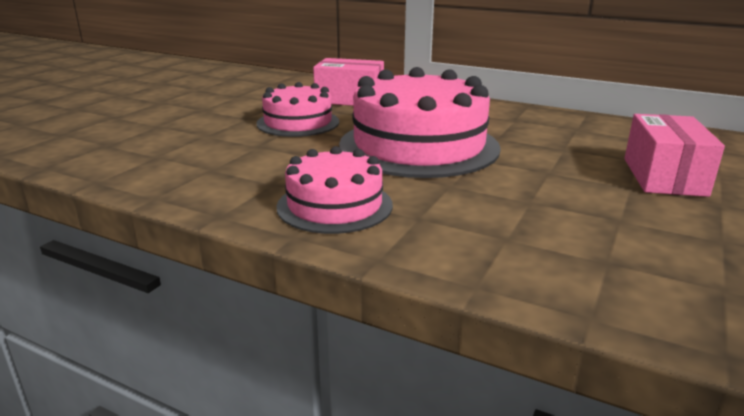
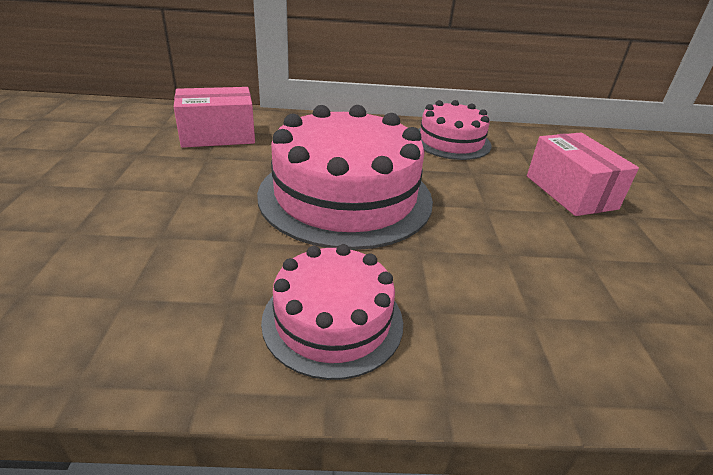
camera: 30 degrees left, 10 degrees up
pink cake [256,82,339,137] -> pink cake moved to [418,100,492,160]

